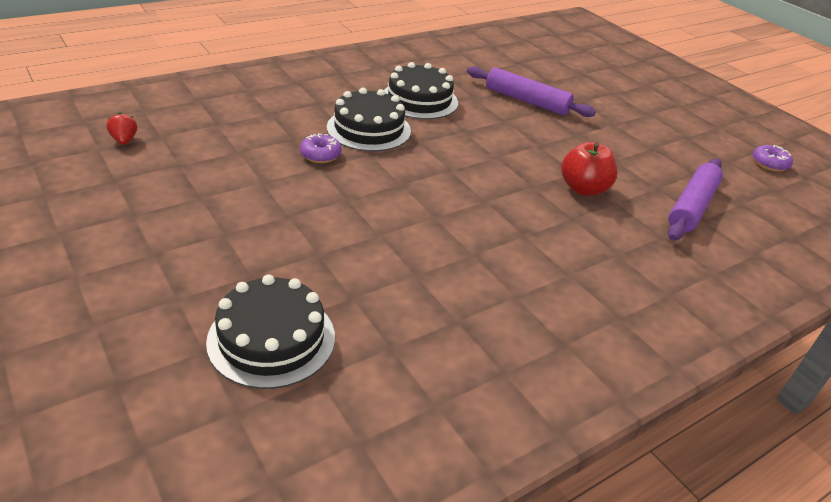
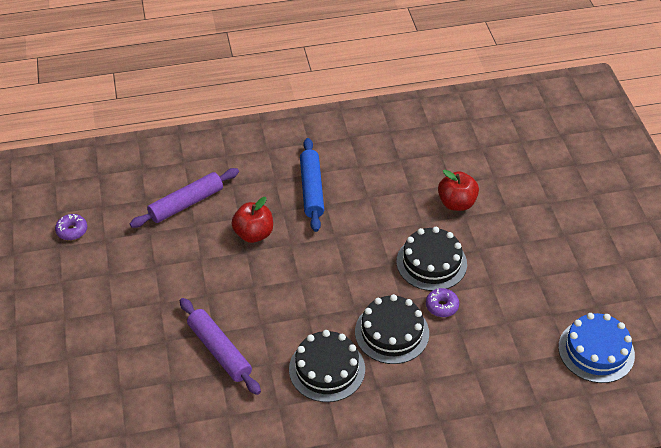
camera: 155 degrees left, 10 degrees up
red strawberry [106,112,137,145] -> blue cake [558,313,635,383]
black cake [206,274,335,389] -> black cake moved to [396,227,467,291]
none -> blue rolling pin [300,138,324,232]
none -> red apple [438,170,479,211]

